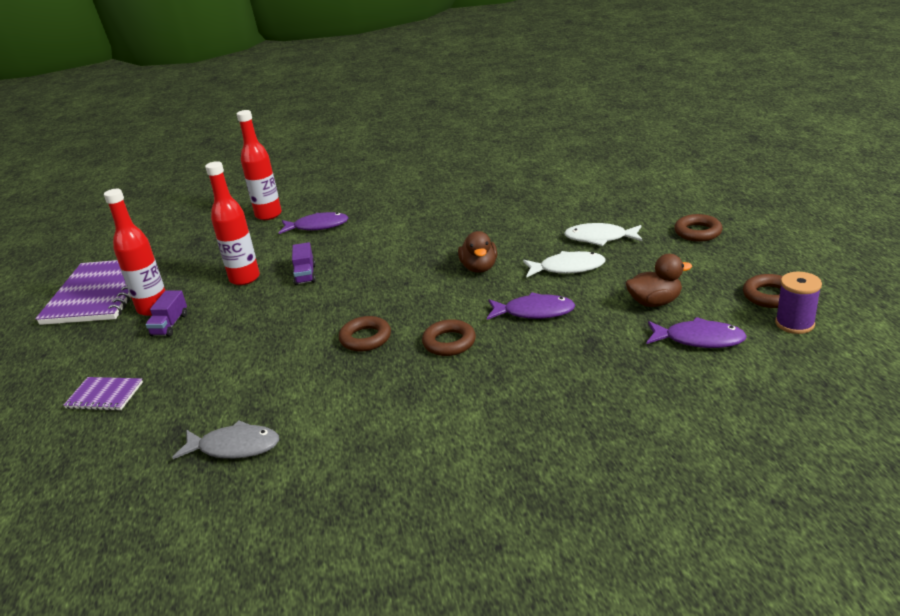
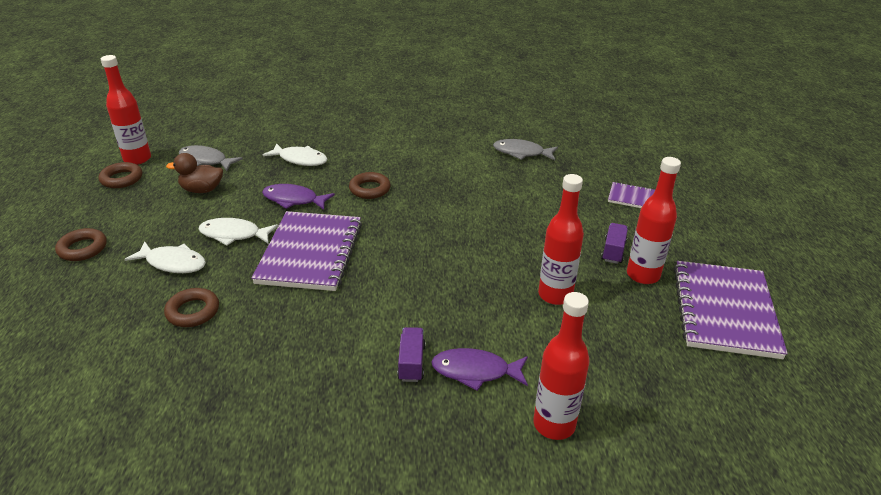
camera: 175 degrees left, 5 degrees up
purple truck [292,242,316,285] -> purple truck moved to [397,327,426,382]
brown ring [339,316,391,352] -> brown ring moved to [164,288,219,327]
brown duck [458,231,497,273] -> purple notebook [252,211,362,291]
purple fish [646,317,747,348] -> grey fish [179,145,243,171]
purple spool [775,272,822,334] -> red bottle [101,55,151,165]
none -> white fish [263,143,327,166]

